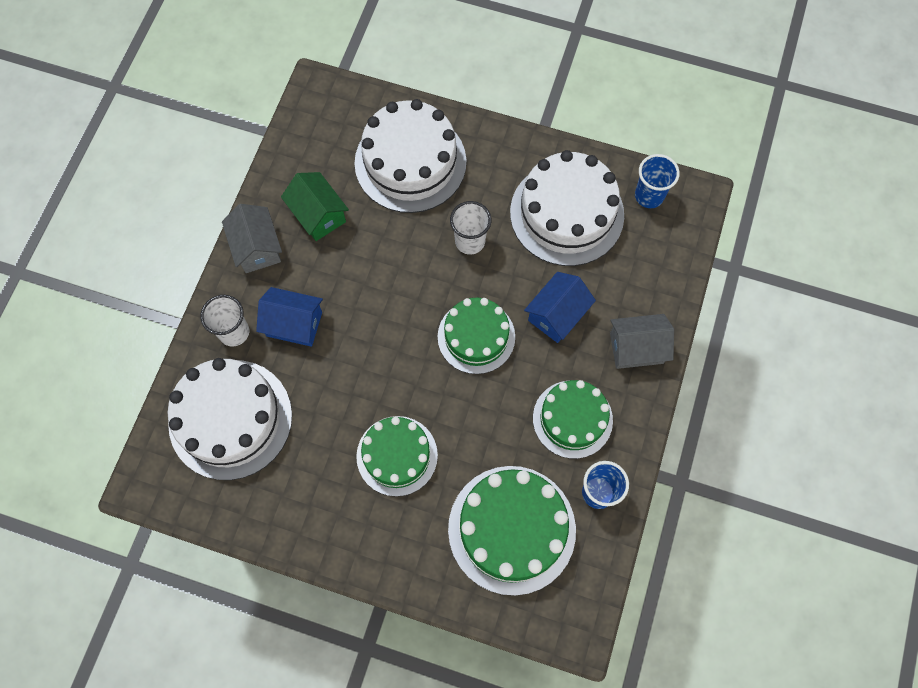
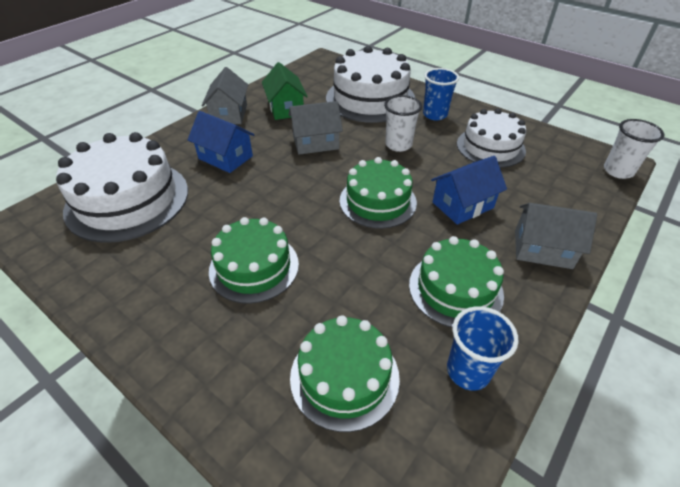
camera: 20 degrees right, 25 degrees down
white cup [200,295,249,347] -> white cup moved to [604,119,664,179]
green cake [448,466,576,596] -> green cake [290,315,400,432], size x0.65
white cake [510,150,624,266] -> white cake [457,109,526,168], size x0.65
blue cup [635,154,680,208] -> blue cup moved to [423,68,459,120]
none -> grey house [289,101,343,155]

